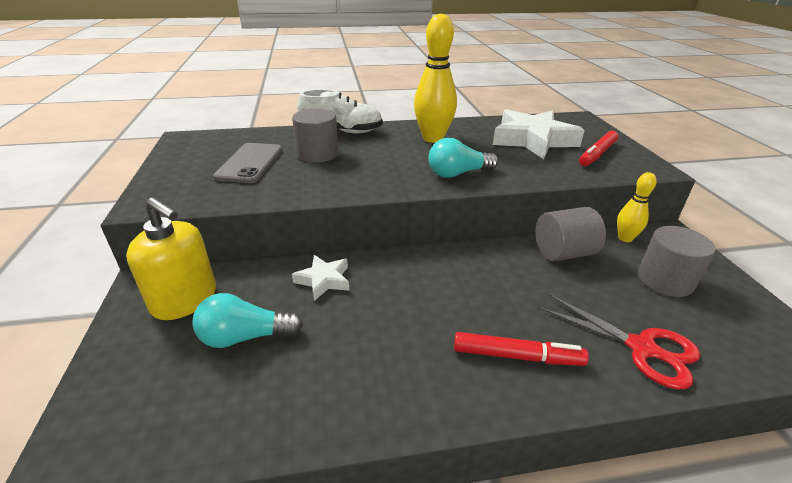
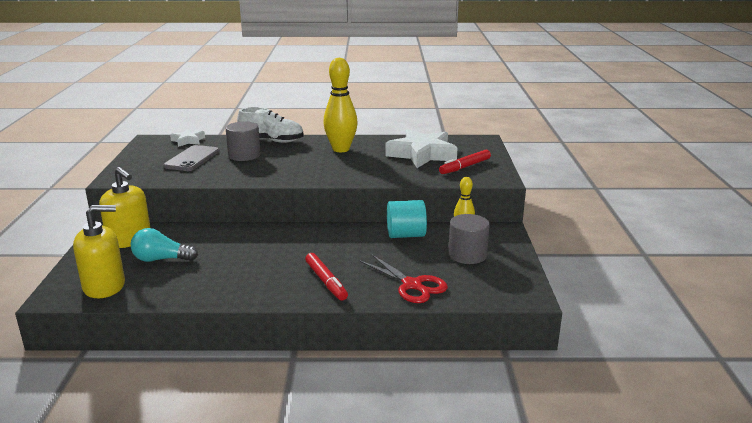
camera: 10 degrees right, 10 degrees down
white star [292,255,350,301] -> white star moved to [170,129,205,147]
turquoise light bulb [429,138,498,178] -> none
red marker [454,332,589,366] -> red marker turned 45 degrees clockwise [305,253,348,301]
grey cylinder [536,207,606,261] -> turquoise cylinder [387,200,427,238]
none -> yellow soap dispenser [73,205,125,298]

